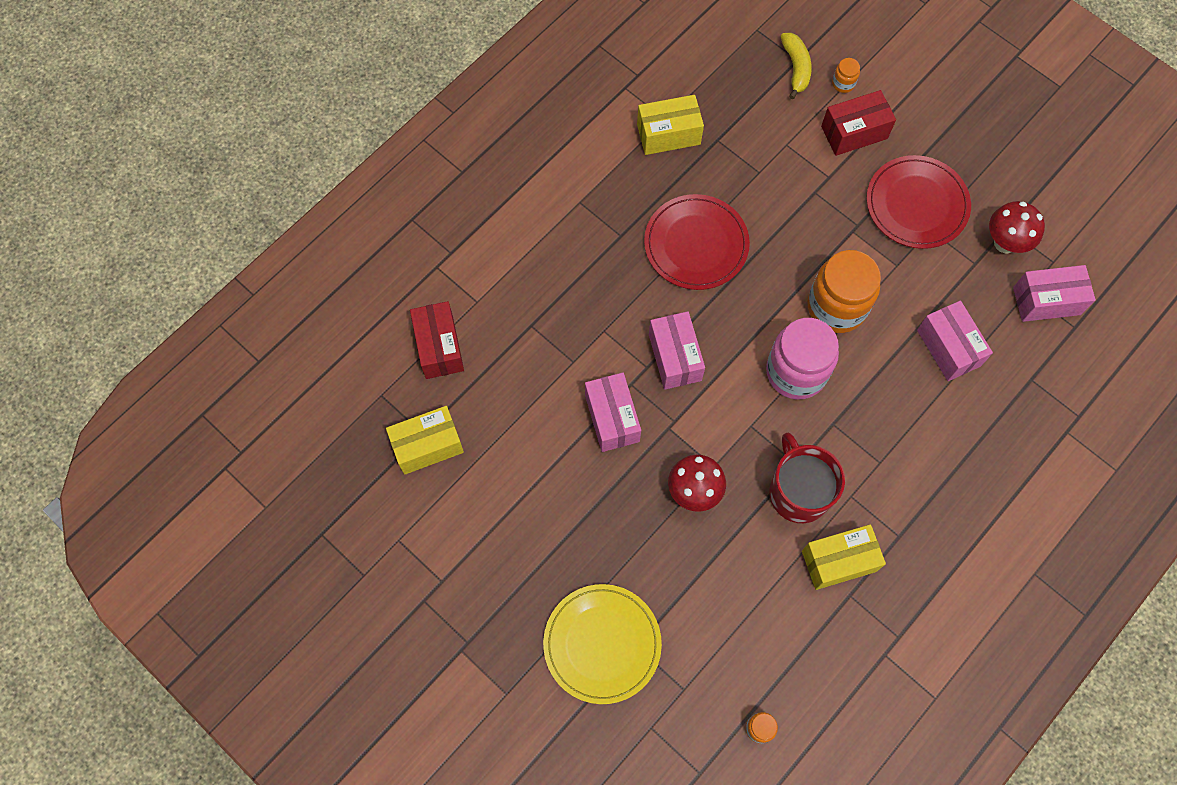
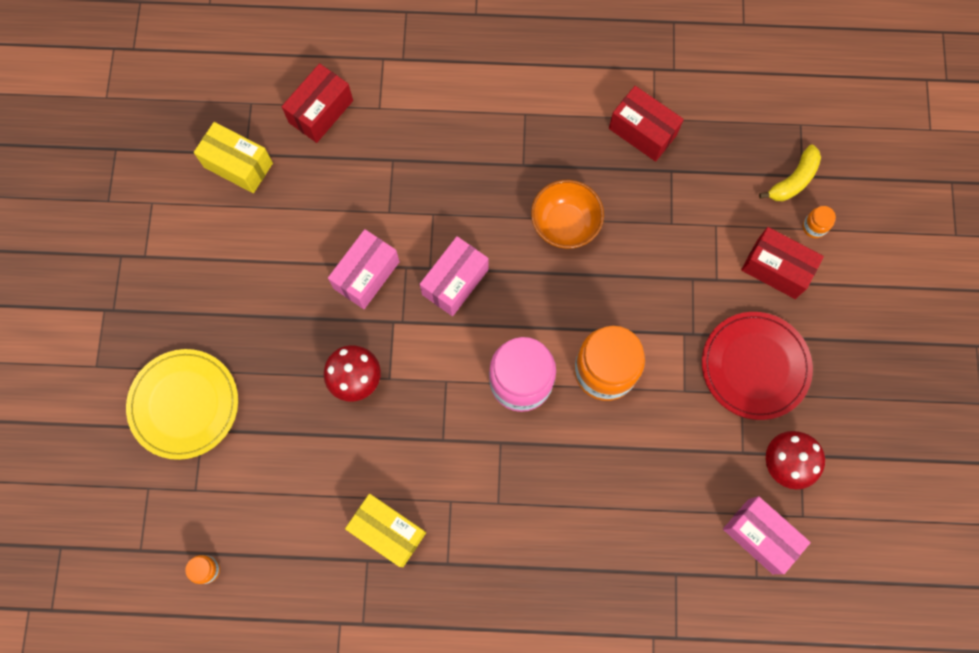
camera: 50 degrees right, 5 degrees up
yellow box [637,95,704,155] -> red box [609,86,684,162]
red plate [644,194,750,290] -> orange bowl [531,180,604,249]
red mug [769,432,845,523] -> none
pink box [917,301,993,381] -> none

